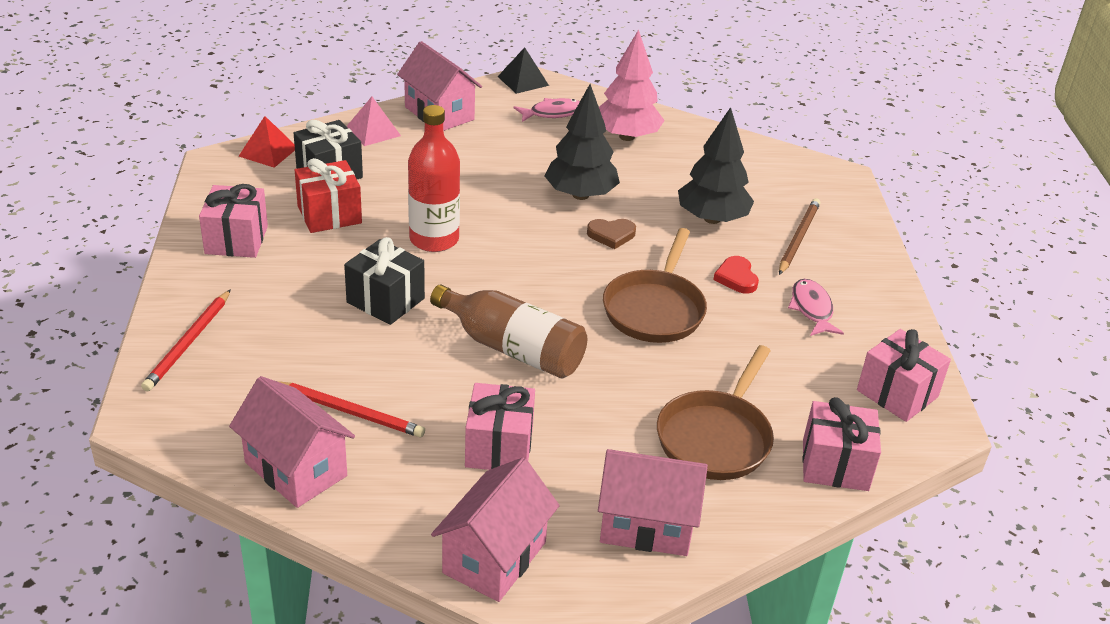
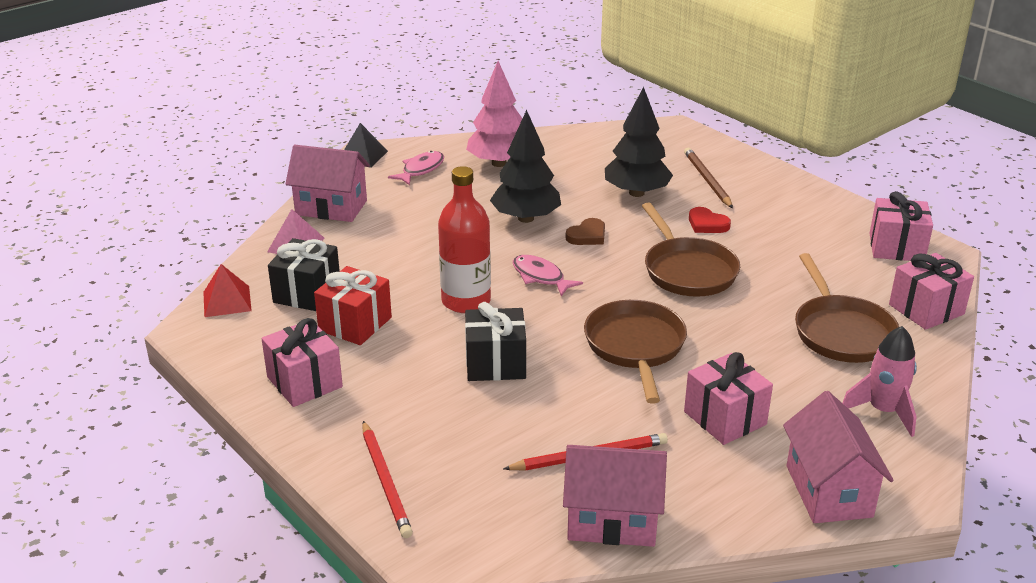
camera: 35 degrees left, 5 degrees down
brown bottle [430,285,587,378] -> brown pan [584,300,687,404]
pink house [598,449,708,556] -> pink rocket [842,326,917,437]
pink fish [788,279,844,336] -> pink fish moved to [512,255,583,296]

